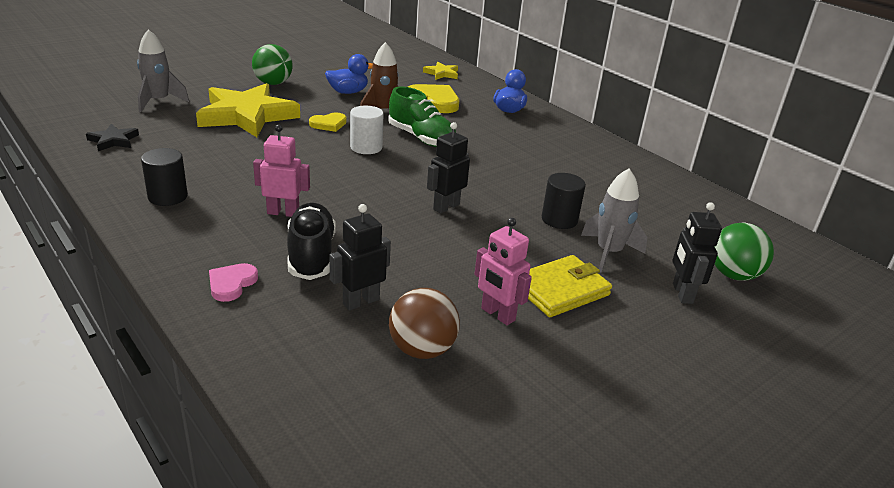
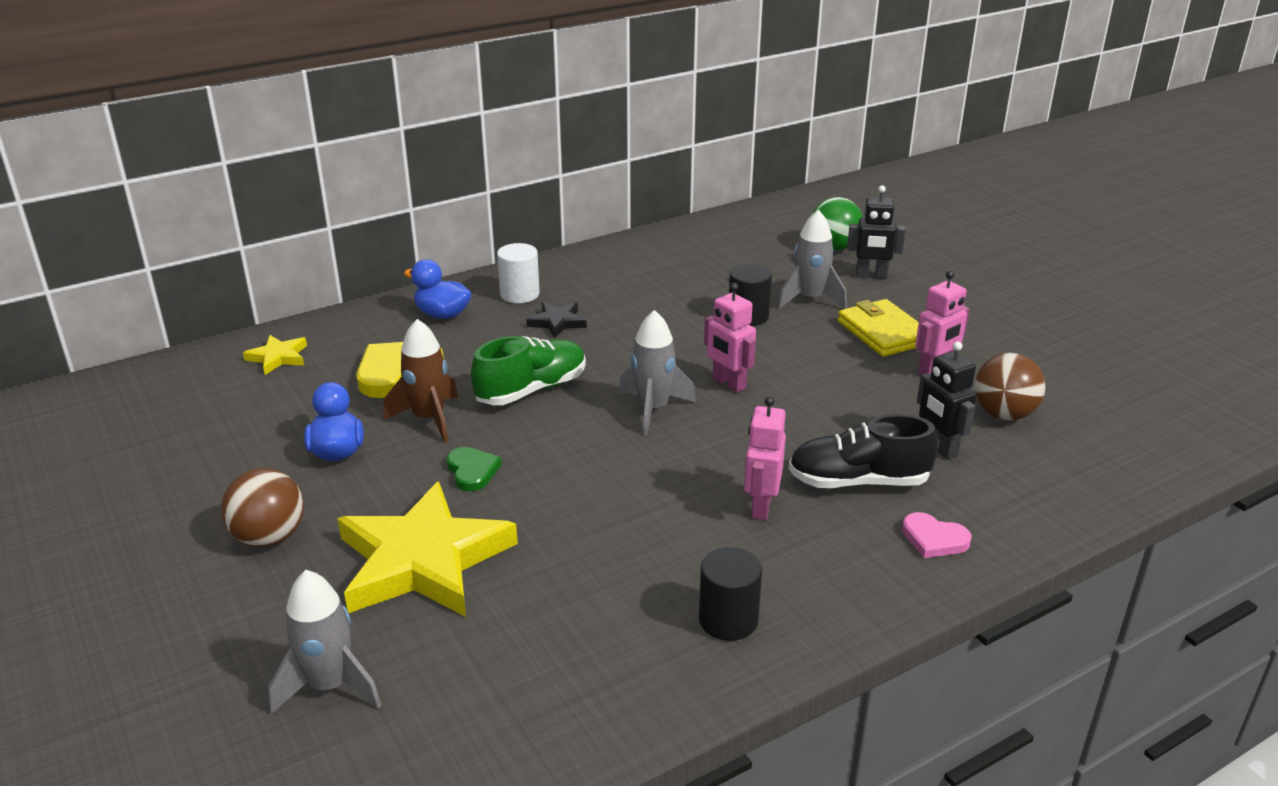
camera: 80 degrees left, 0 degrees up
black star [86,124,139,151] -> black star moved to [526,302,587,338]
green ball [252,44,293,85] -> brown ball [221,468,304,547]
yellow heart [309,112,347,132] -> green heart [447,447,502,491]
white cylinder [350,106,384,154] -> white cylinder moved to [497,243,540,303]
black robot [427,122,470,214] -> pink robot [704,283,756,393]
none -> grey rocket [619,310,696,435]

